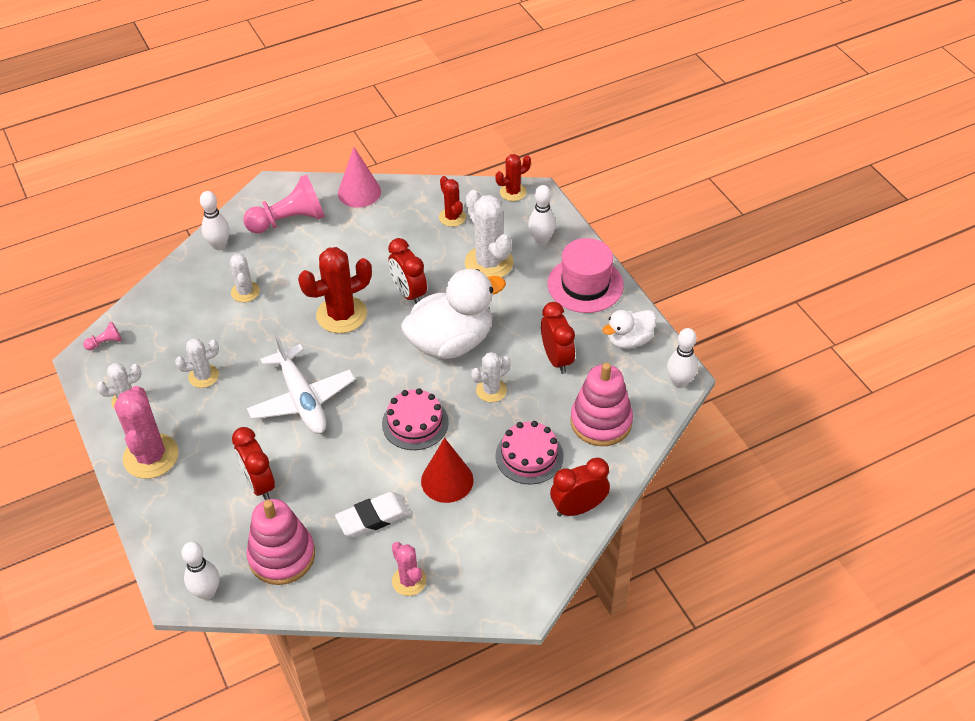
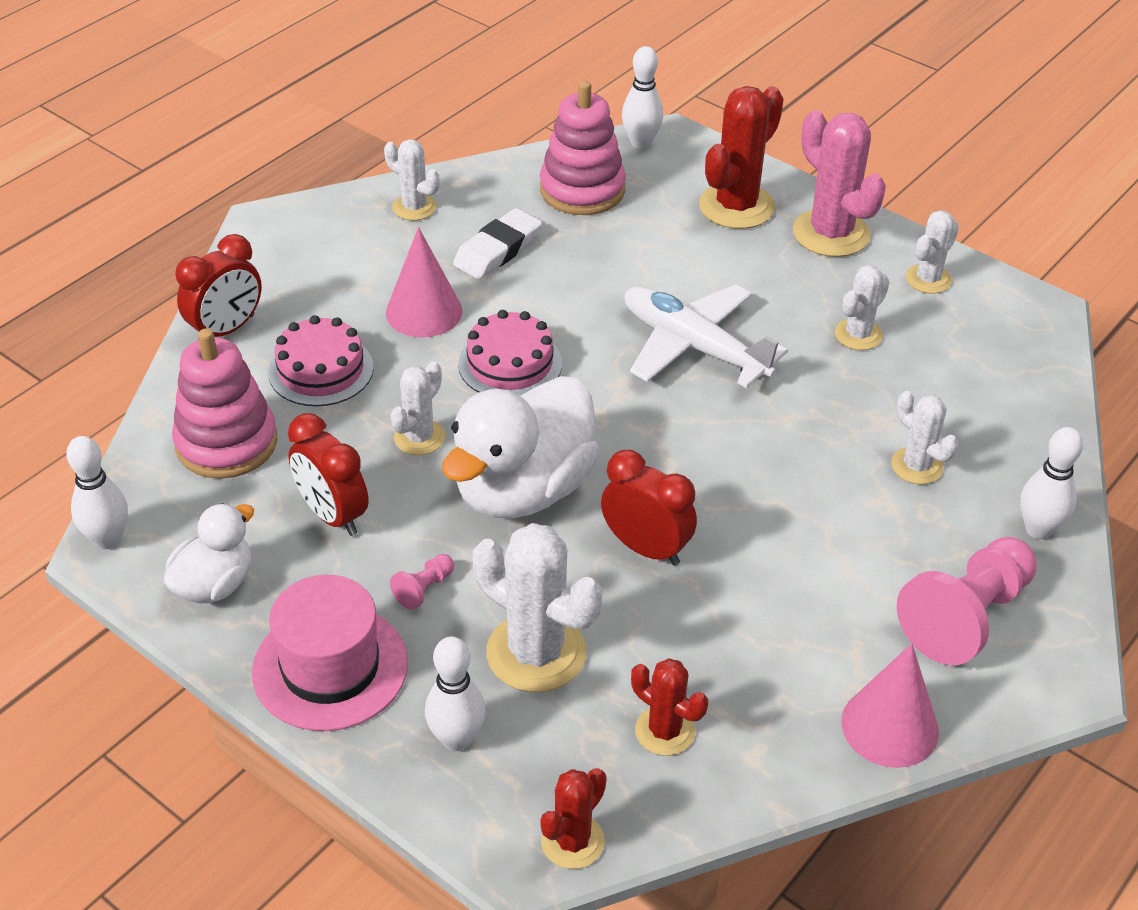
camera: 155 degrees right, 5 degrees down
pink pawn [83,322,122,350] -> pink pawn moved to [390,554,454,610]
red clock [232,427,275,500] -> none
red cactus [298,247,372,333] -> red cactus moved to [699,86,784,229]
pink cactus [392,542,426,596] -> white cactus [384,139,439,221]
red cone [421,438,474,503] -> pink cone [386,227,463,337]

